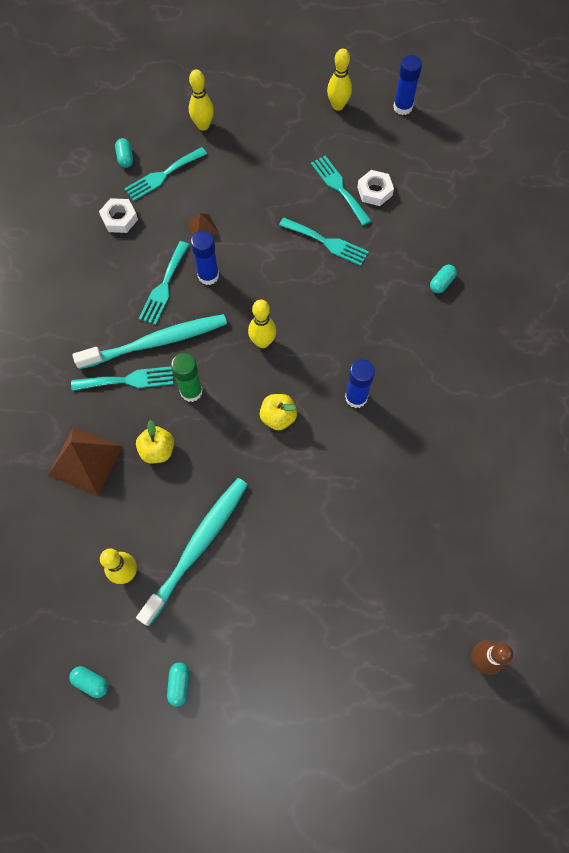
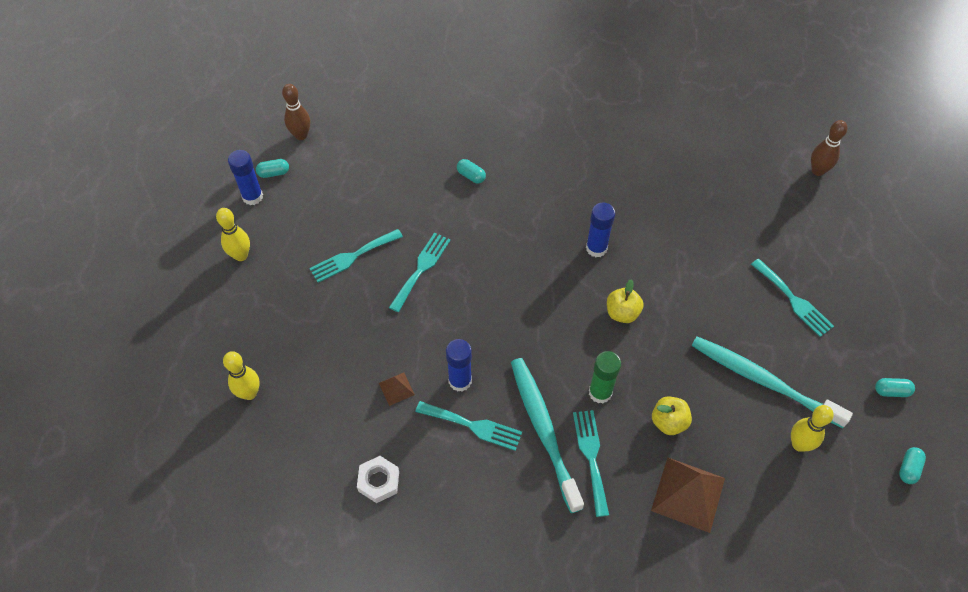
camera: 90 degrees left, 10 degrees down
turquoise capsule [115,138,133,168] -> turquoise capsule moved to [256,159,289,178]
turquoise fork [124,147,207,201] -> turquoise fork moved to [751,259,834,337]
yellow bowling pin [248,300,276,348] -> none
white nut [357,170,394,206] -> none
none -> brown bowling pin [282,84,310,140]

